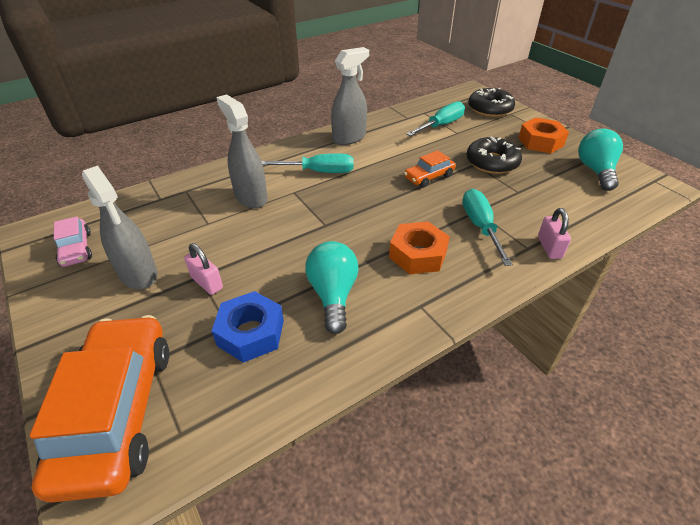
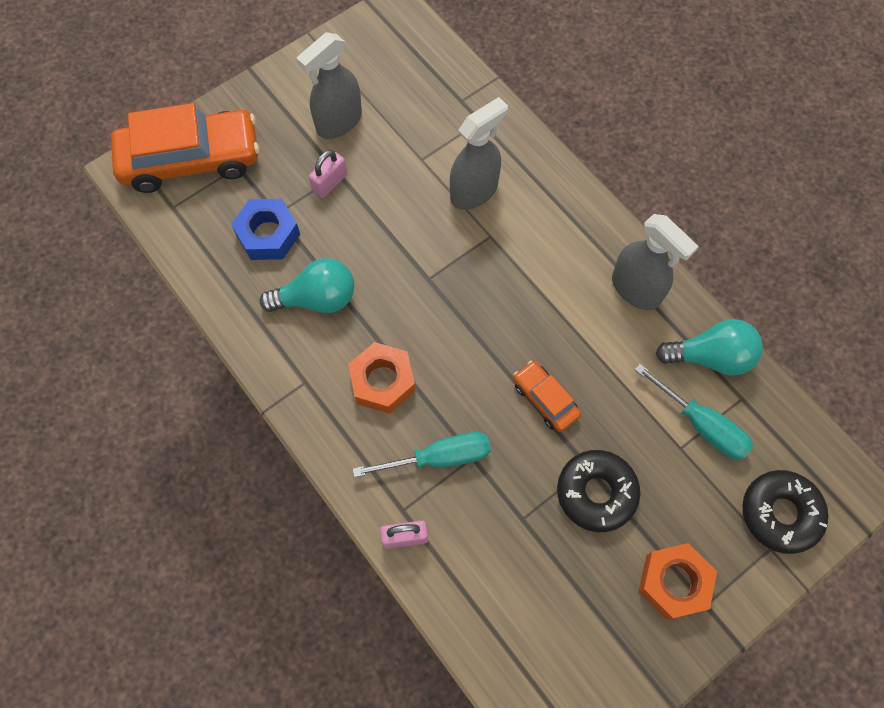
camera: 85 degrees right, 25 degrees up
pink car [54,216,92,267] -> none
turquoise screwdriver [261,154,354,173] -> none
turquoise light bulb [578,128,623,191] -> turquoise light bulb moved to [656,319,763,376]

